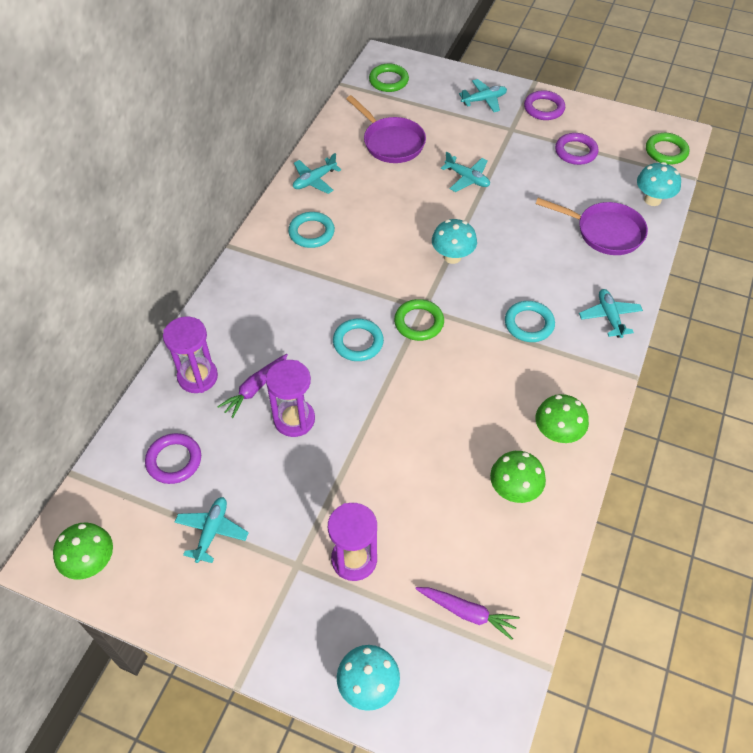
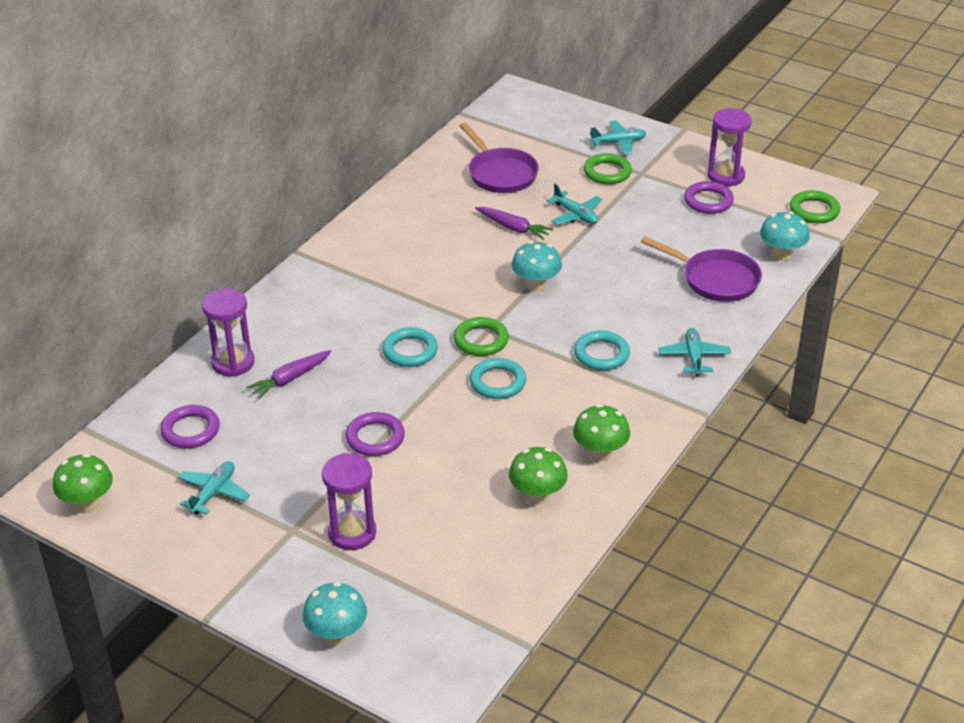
camera: 10 degrees right, 15 degrees down
purple hourglass [266,360,315,437] -> purple hourglass moved to [707,108,752,186]
turquoise ring [288,212,335,248] -> turquoise ring moved to [470,358,526,399]
turquoise plane [293,153,341,194] -> none
green ring [369,63,409,92] -> green ring moved to [584,153,632,185]
purple carrot [416,587,520,640] -> purple carrot moved to [475,207,553,240]
purple ring [524,90,565,120] -> purple ring moved to [345,412,405,456]

